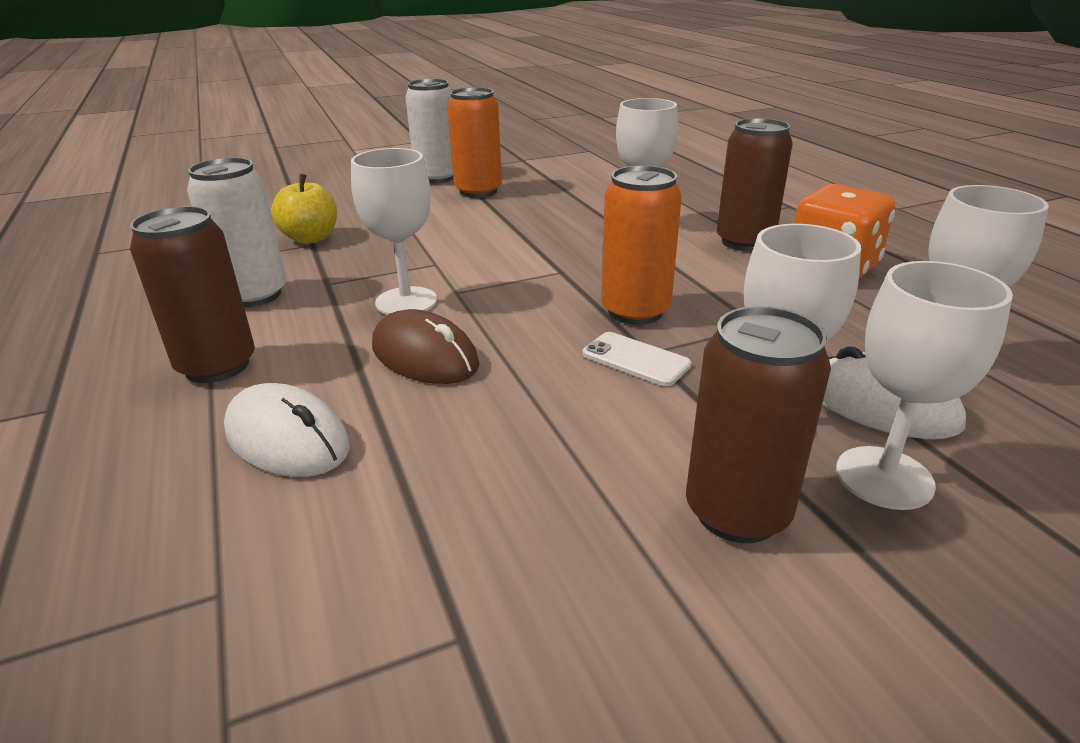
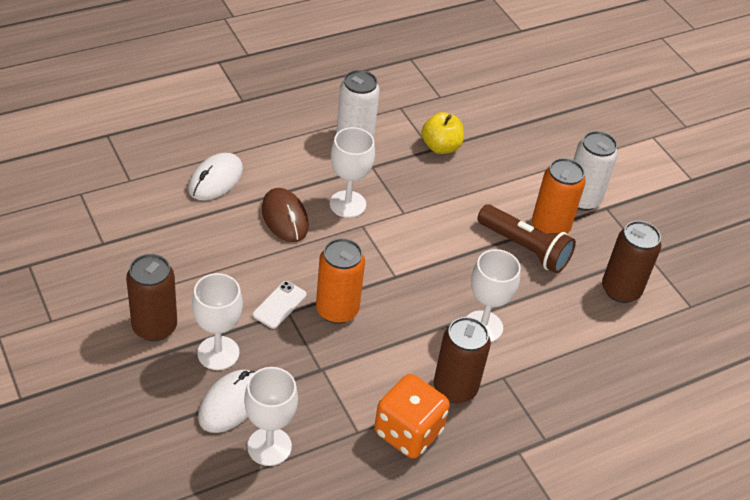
camera: 80 degrees right, 15 degrees up
brown can [130,206,255,383] -> brown can moved to [602,221,661,303]
brown mouse [372,309,479,384] -> brown mouse turned 60 degrees counterclockwise [262,188,309,242]
white goblet [836,261,1013,510] -> none
none -> brown flashlight [477,204,576,273]

